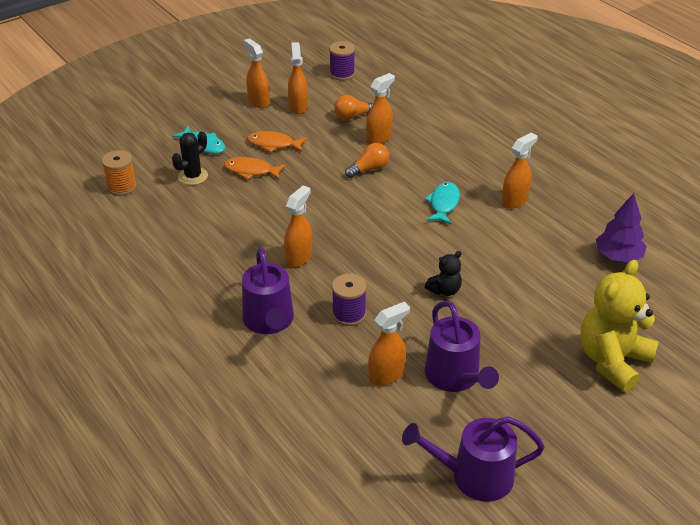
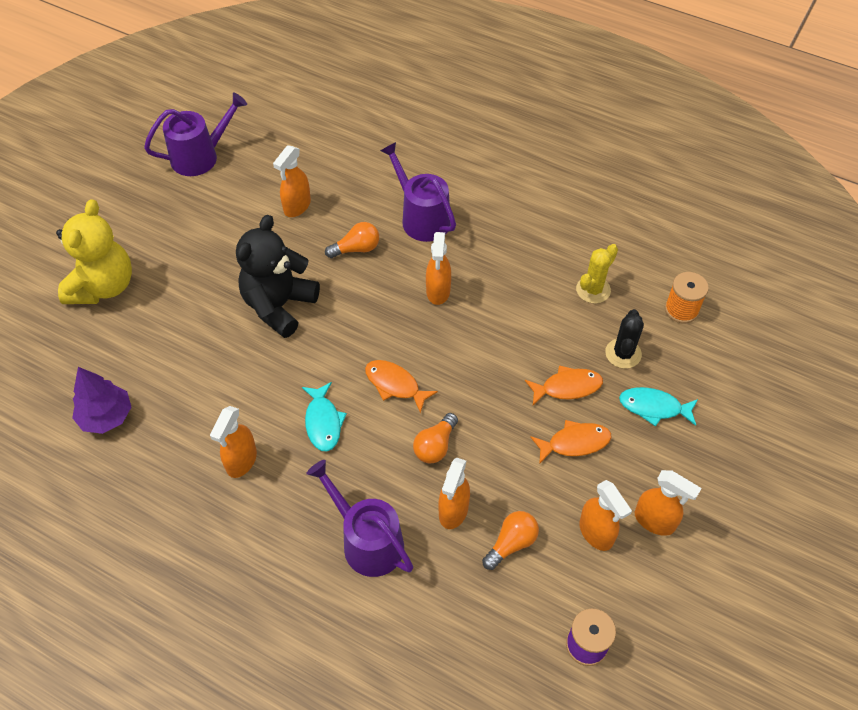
camera: 155 degrees right, 15 degrees up
purple spool [332,273,367,326] -> orange light bulb [325,222,379,258]
black teddy bear [425,251,462,296] -> black teddy bear [236,215,320,338], size x2.09
purple watering can [425,301,499,392] -> purple watering can moved to [306,460,414,577]
none -> orange fish [365,360,438,414]
none -> yellow cactus [576,244,618,303]

